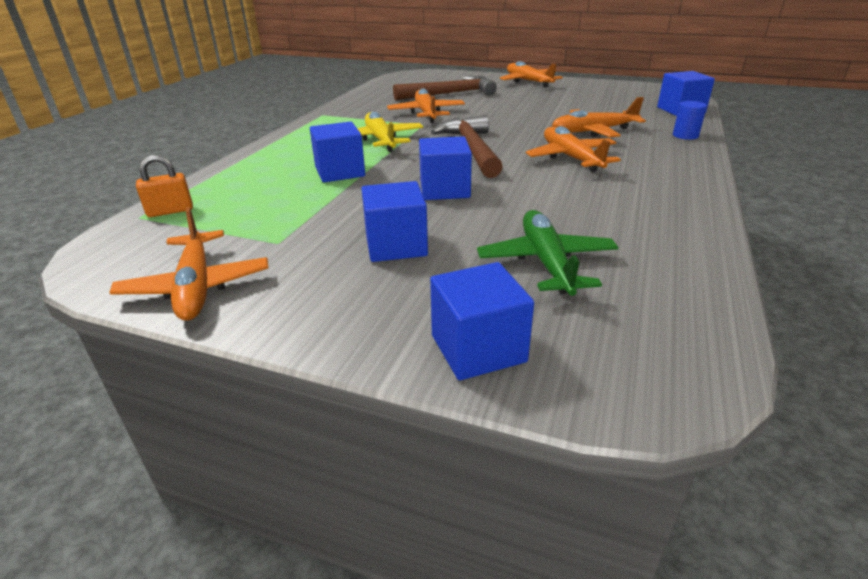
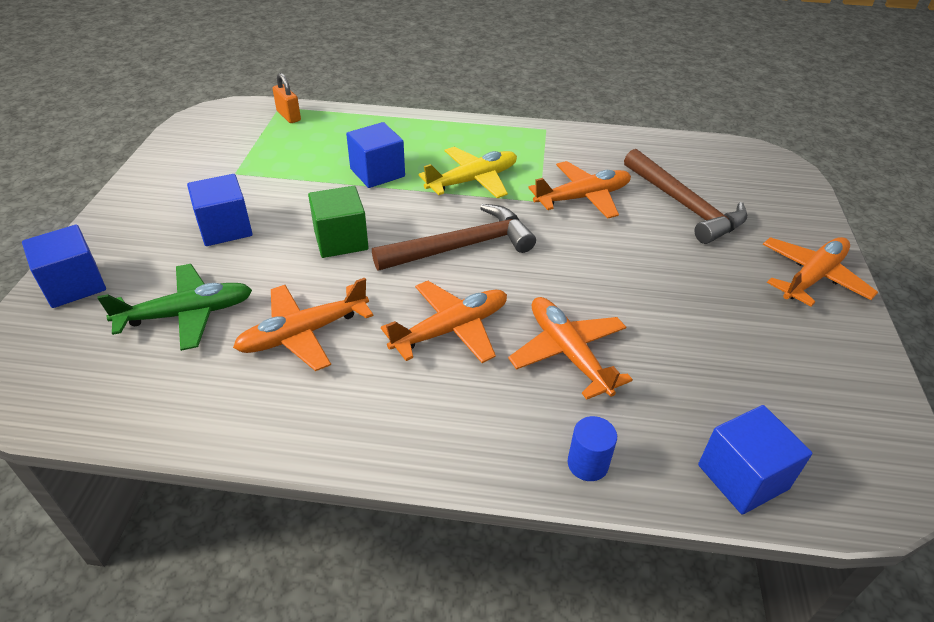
camera: 75 degrees right, 10 degrees up
orange plane [109,207,268,321] -> orange plane moved to [233,278,373,371]
blue cube [419,136,472,200] -> green cube [308,186,369,258]

